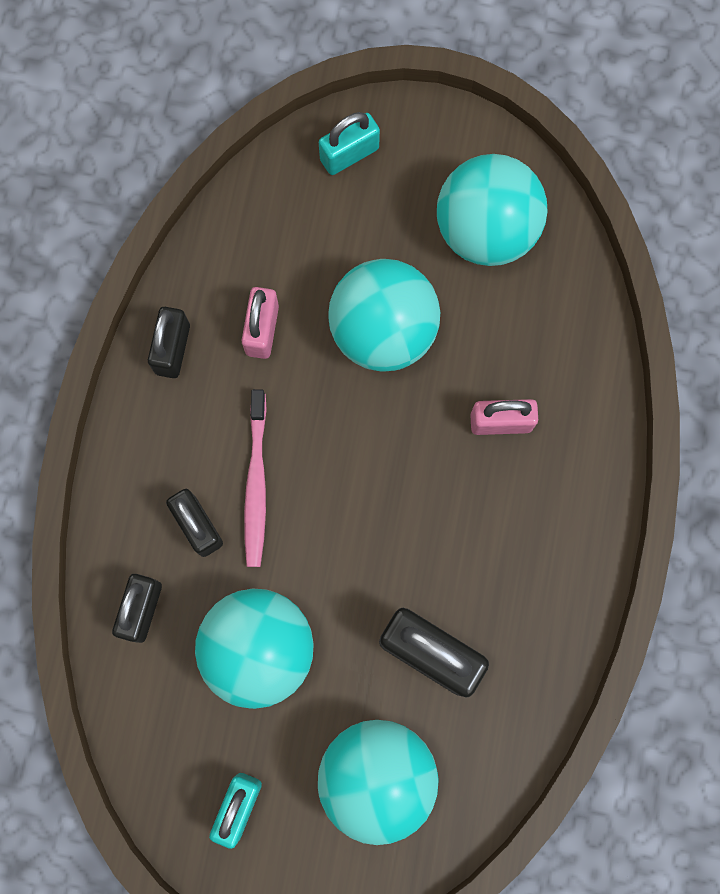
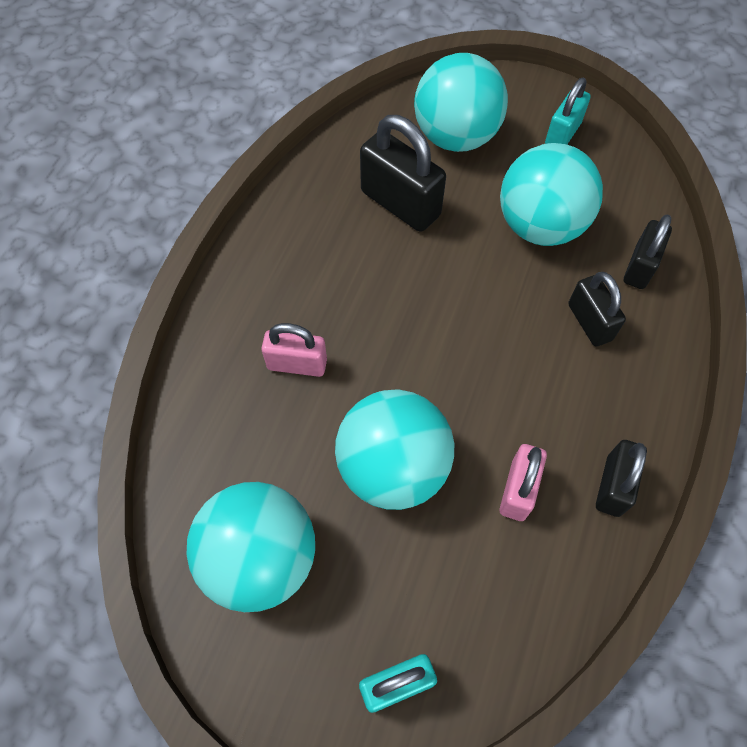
camera: 170 degrees left, 15 degrees down
pink toothbrush [244,389,267,567] -> none

